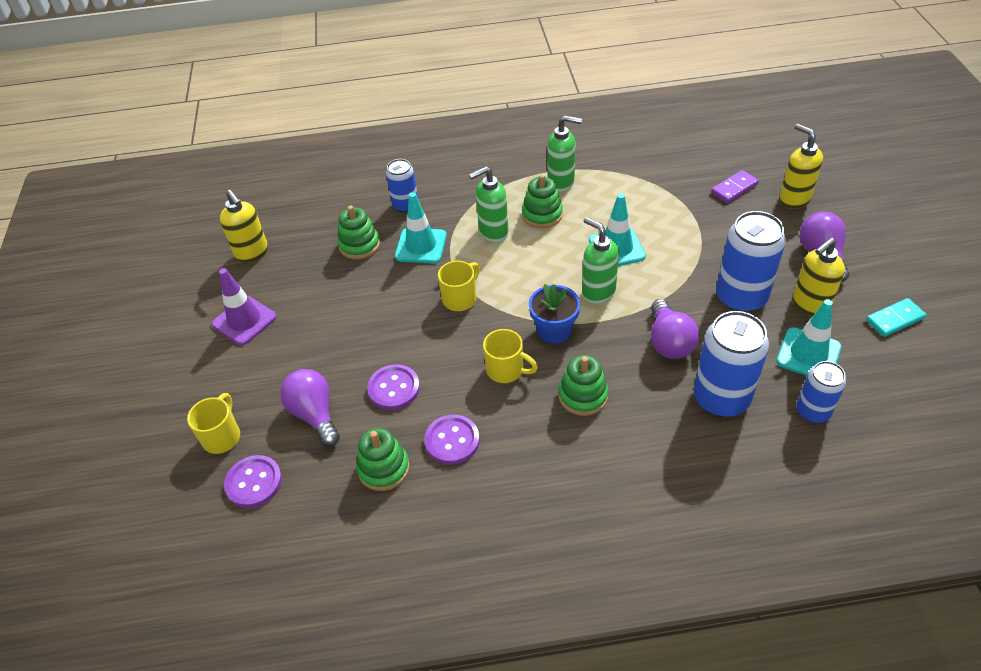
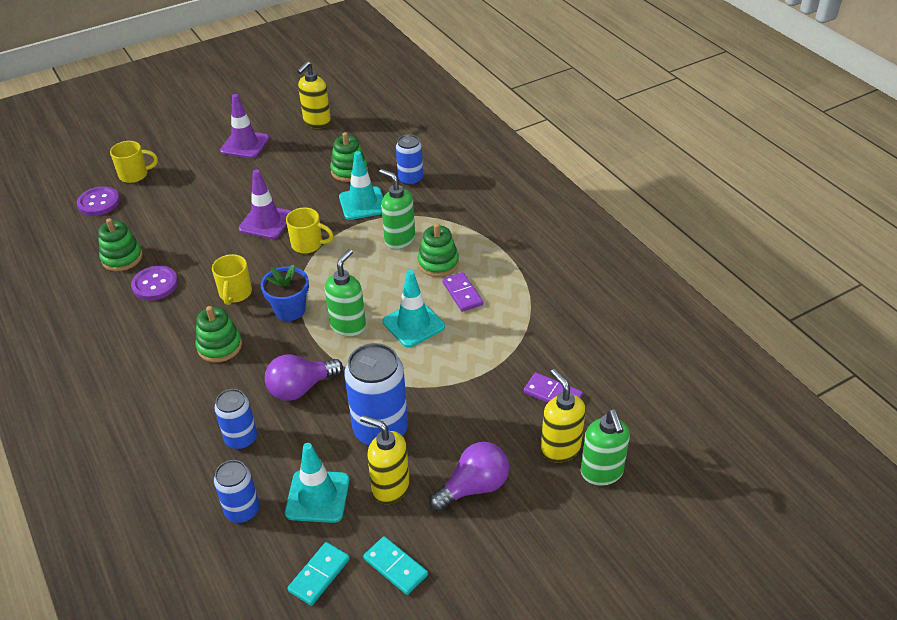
camera: 65 degrees right, 5 degrees down
purple light bulb [280,369,340,446] -> none
purple button [367,364,420,410] -> none
green soap dispenser [547,115,582,192] -> green soap dispenser moved to [581,409,630,486]
blue can [694,311,769,417] -> blue can [214,389,257,449], size x0.59
yellow soap dispenser [779,124,823,209] -> yellow soap dispenser turned 60 degrees counterclockwise [541,369,586,463]
none -> purple traffic cone [238,170,291,239]
none -> turquoise domino [287,542,350,606]
none -> purple domino [442,272,483,312]

